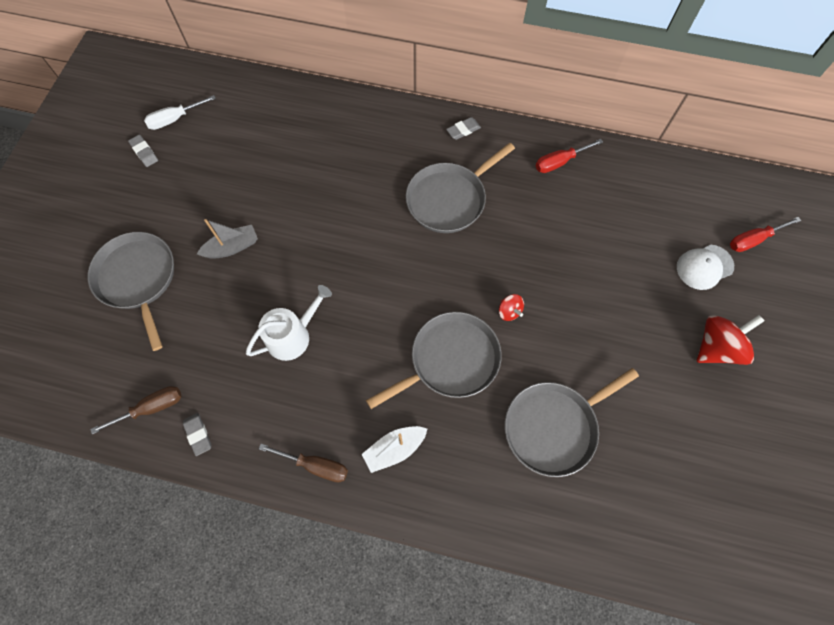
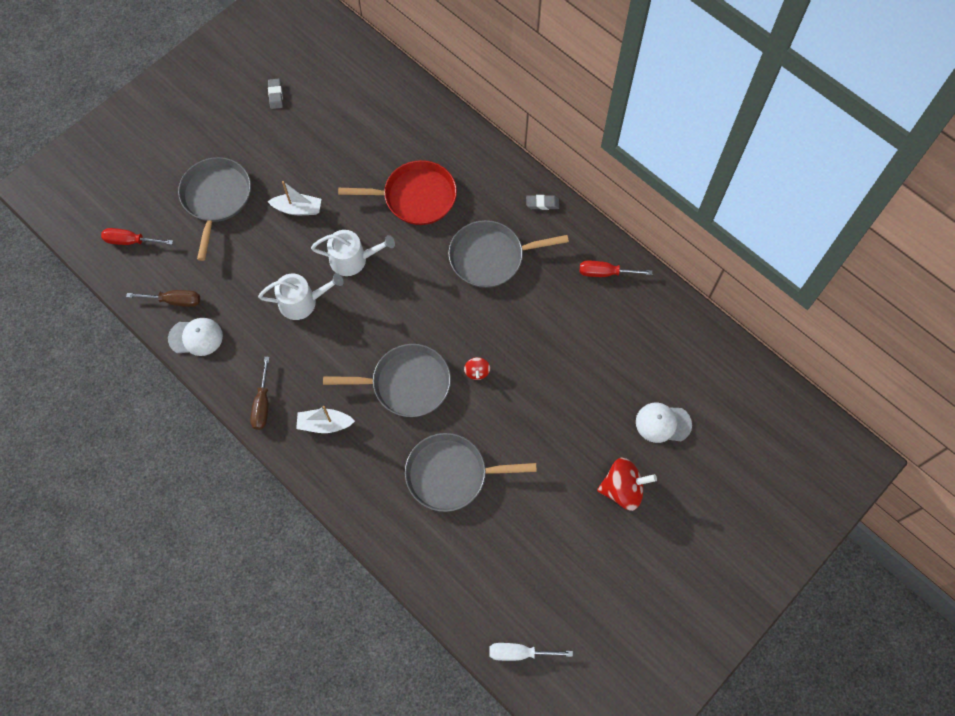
camera: 30 degrees right, 0 degrees up
white screwdriver [144,95,216,130] -> white screwdriver moved to [489,643,573,661]
grey eraser [183,413,211,456] -> white cap [168,318,223,356]
grey boat [197,219,258,259] -> white boat [268,181,321,215]
brown screwdriver [259,444,348,482] -> brown screwdriver turned 45 degrees clockwise [250,357,270,430]
red screwdriver [730,217,801,252] -> red screwdriver moved to [101,228,173,245]
none -> white watering can [311,230,395,276]
none -> red pan [338,160,457,225]

